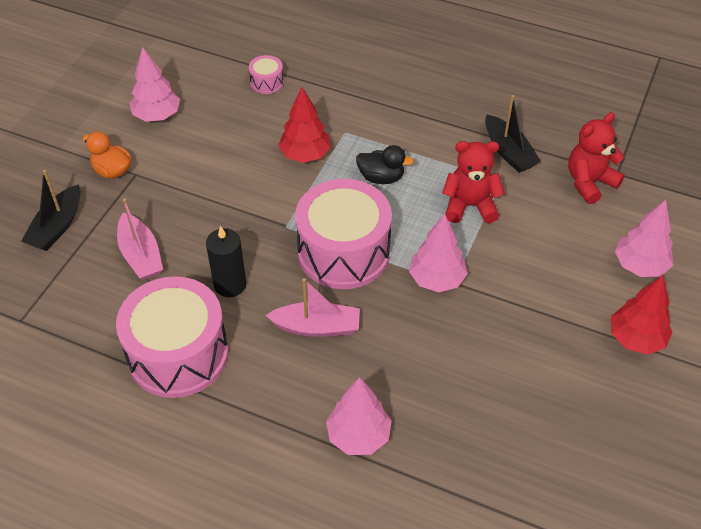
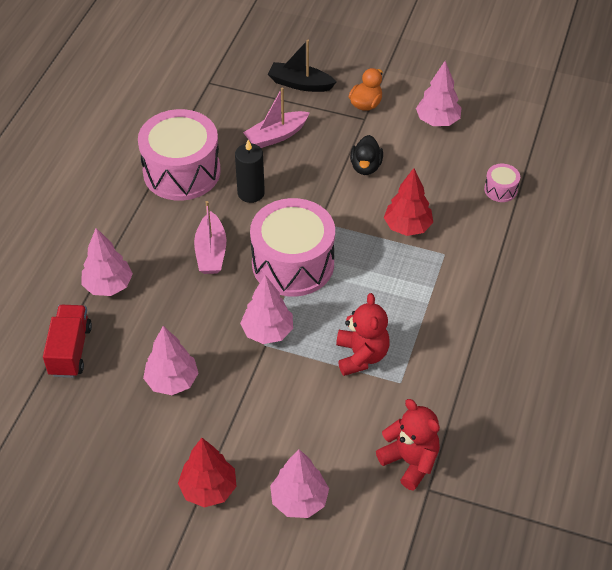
camera: 85 degrees right, 0 degrees up
black duck [356,145,414,184] -> black duck moved to [350,135,383,175]
black boat [485,95,541,173] -> none
none -> red truck [43,305,92,378]
none -> pink tree [143,326,199,395]

